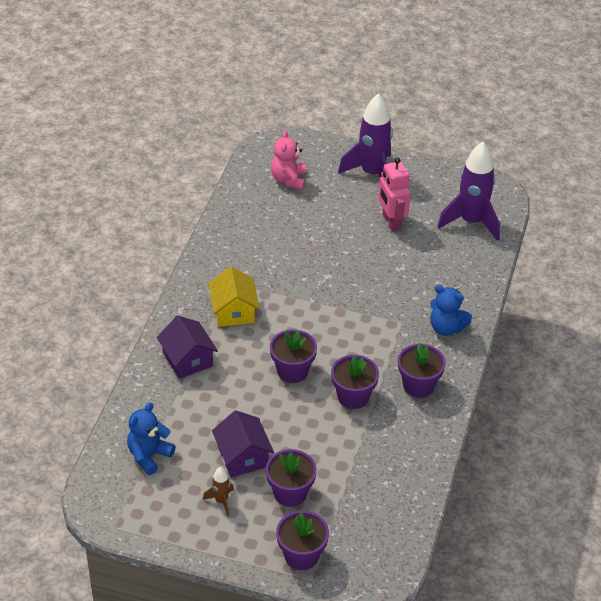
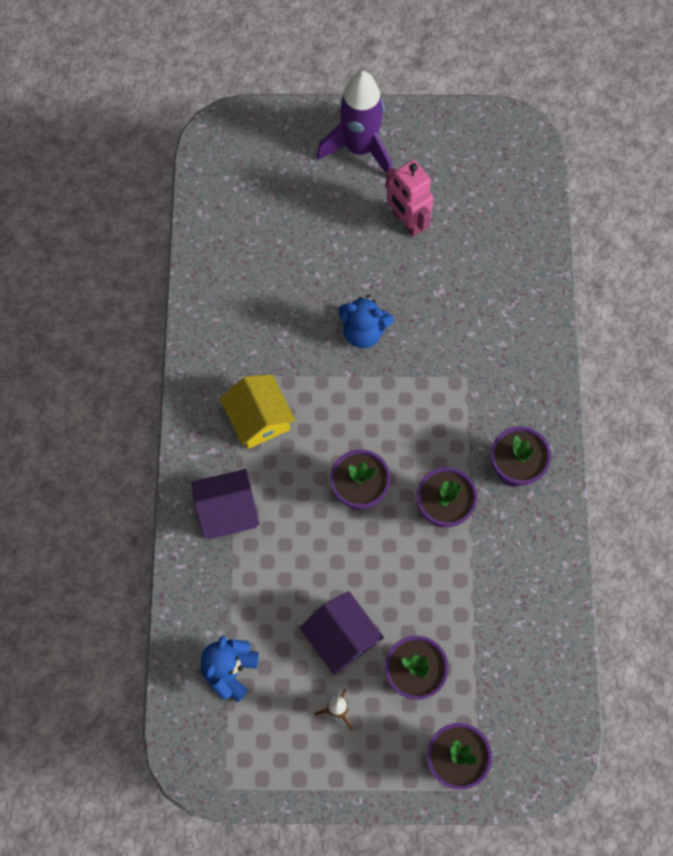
camera: 15 degrees left, 25 degrees up
purple house [157,316,218,379] -> purple house turned 60 degrees counterclockwise [191,469,260,539]
pink teddy bear [271,130,306,190] -> none
blue teddy bear [430,285,472,336] -> blue teddy bear moved to [338,294,394,348]
purple rocket [437,142,500,241] -> none

